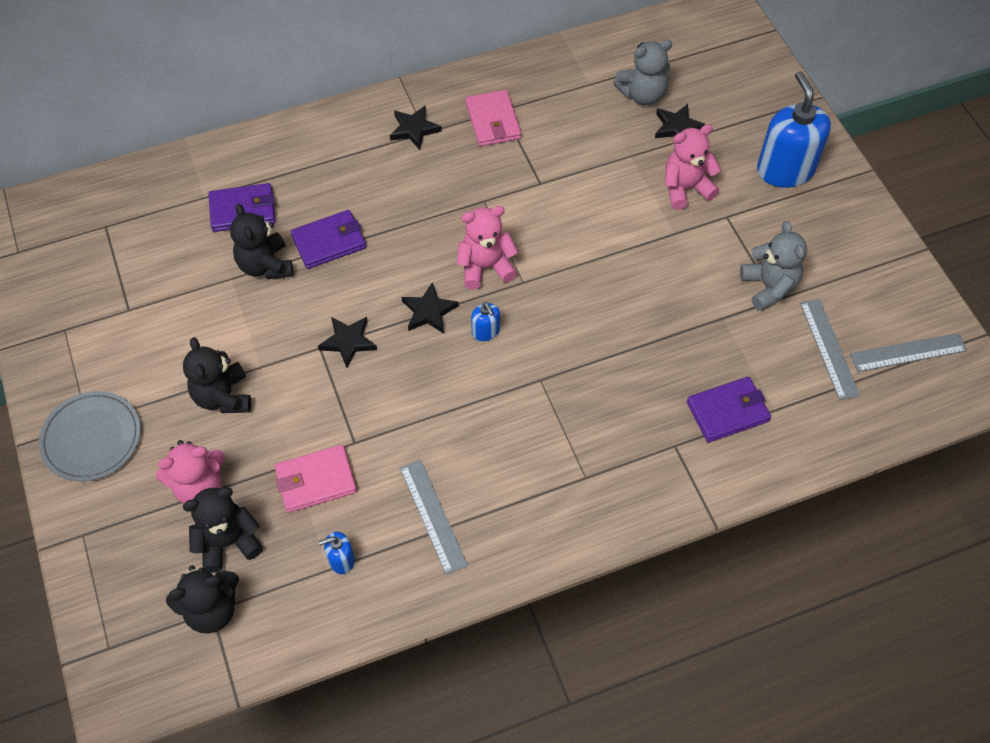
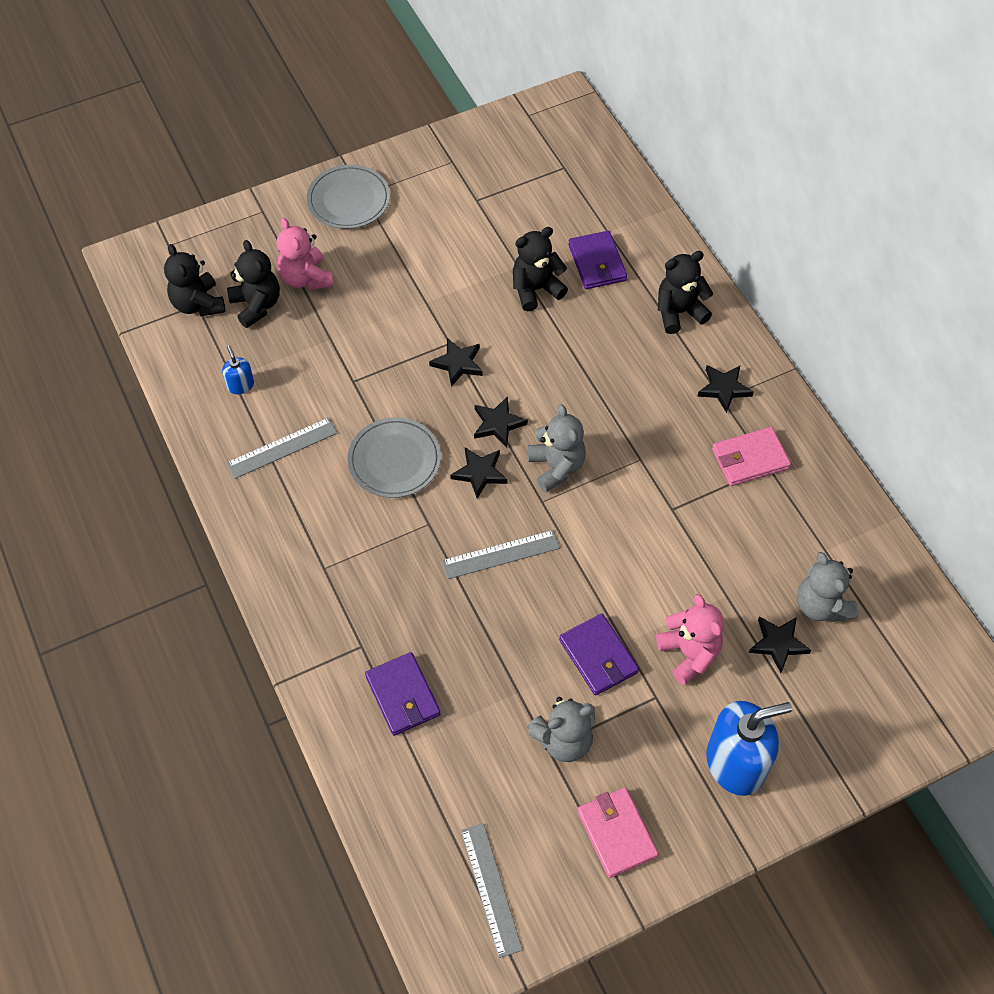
camera: 85 degrees right, 0 degrees up
black teddy bear [183,337,251,413] -> black teddy bear moved to [658,251,714,334]
pink wallet [275,445,357,513] -> pink wallet moved to [577,787,659,878]
purple wallet [291,210,366,269] -> purple wallet moved to [559,614,639,696]
pink teddy bear [457,206,518,289] -> grey teddy bear [528,404,586,493]
blue soap dispenser [471,302,500,341] -> black star [450,447,508,499]
grey ruler [800,299,860,400] -> grey ruler moved to [442,530,560,579]
none -> grey plate [348,417,441,498]

